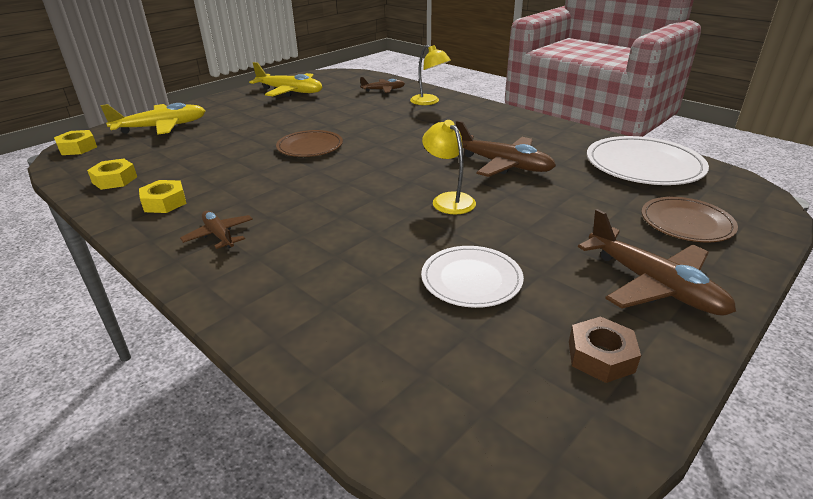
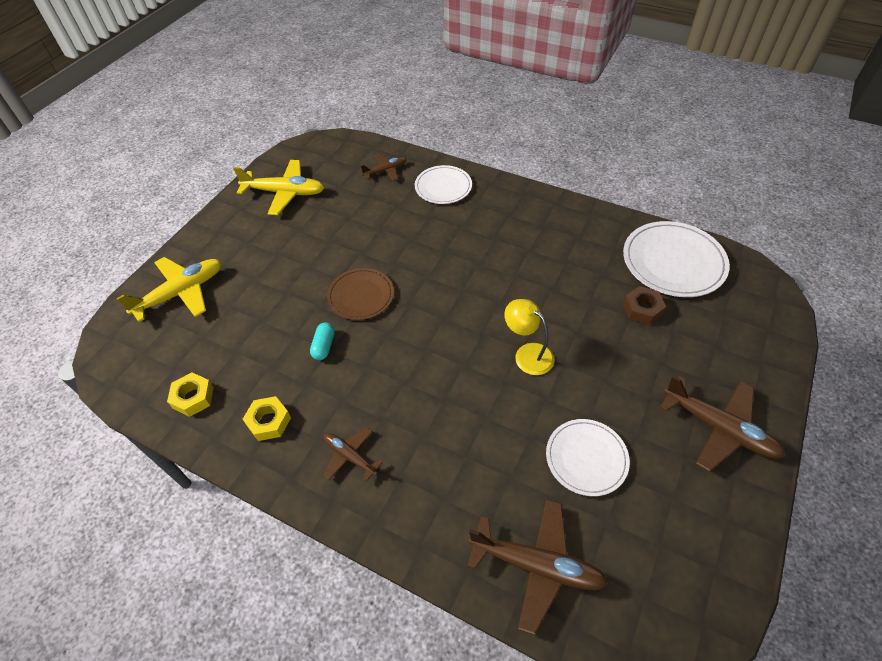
camera: 15 degrees left, 20 degrees up
yellow nut [54,130,97,155] -> none
yellow lamp [410,45,451,105] -> white plate [415,165,472,204]
brown plane [456,121,556,177] -> brown plane moved to [467,499,608,635]
brown nut [569,316,641,383] -> brown nut moved to [623,286,666,325]
brown plate [642,197,738,242] -> none
none -> turquoise capsule [310,322,335,360]

